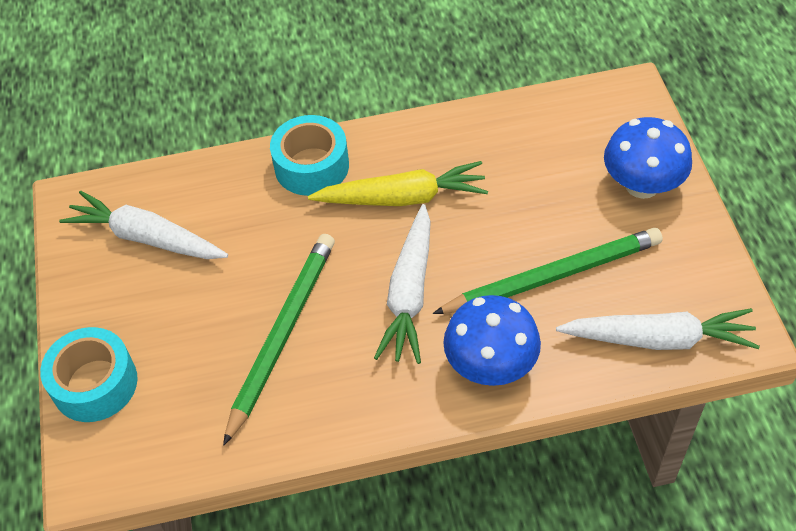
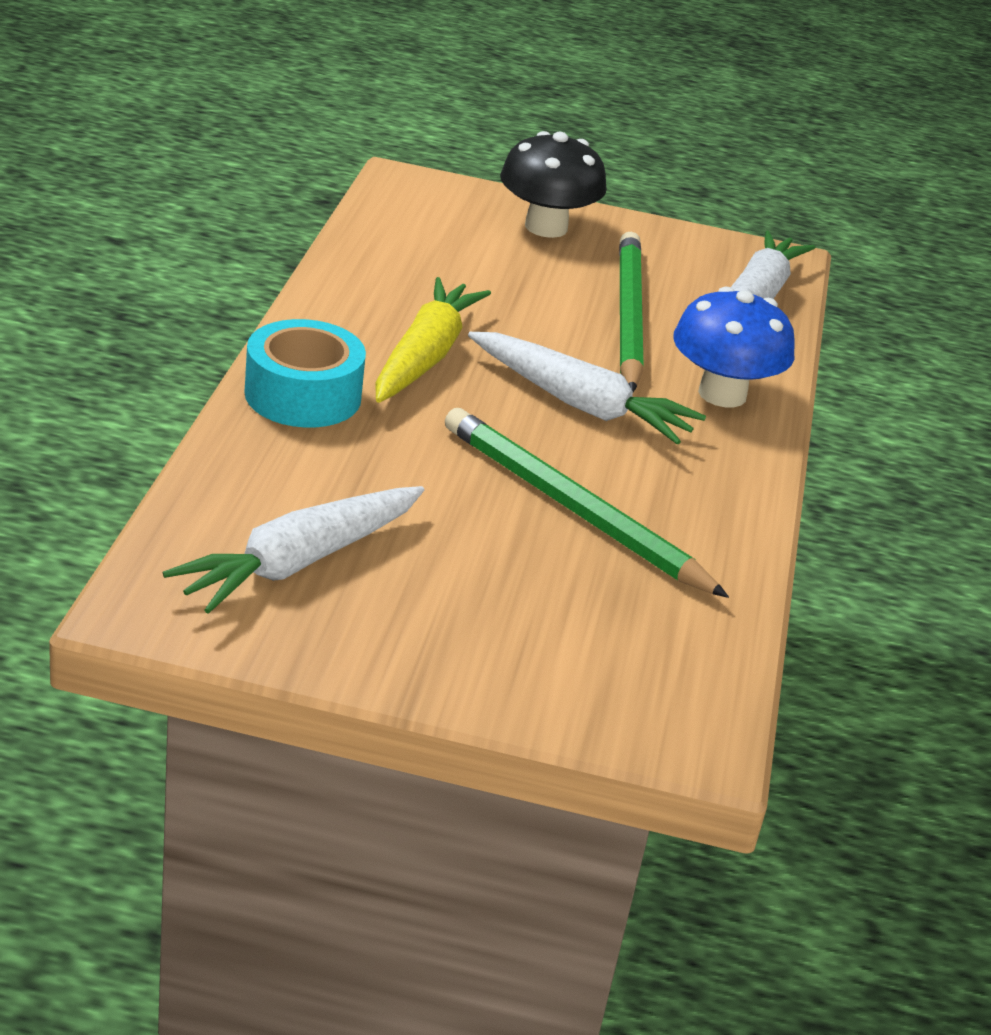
camera: 75 degrees left, 20 degrees down
turquoise tape [40,327,138,422] -> none
blue mushroom [604,117,692,199] -> black mushroom [500,131,607,238]

